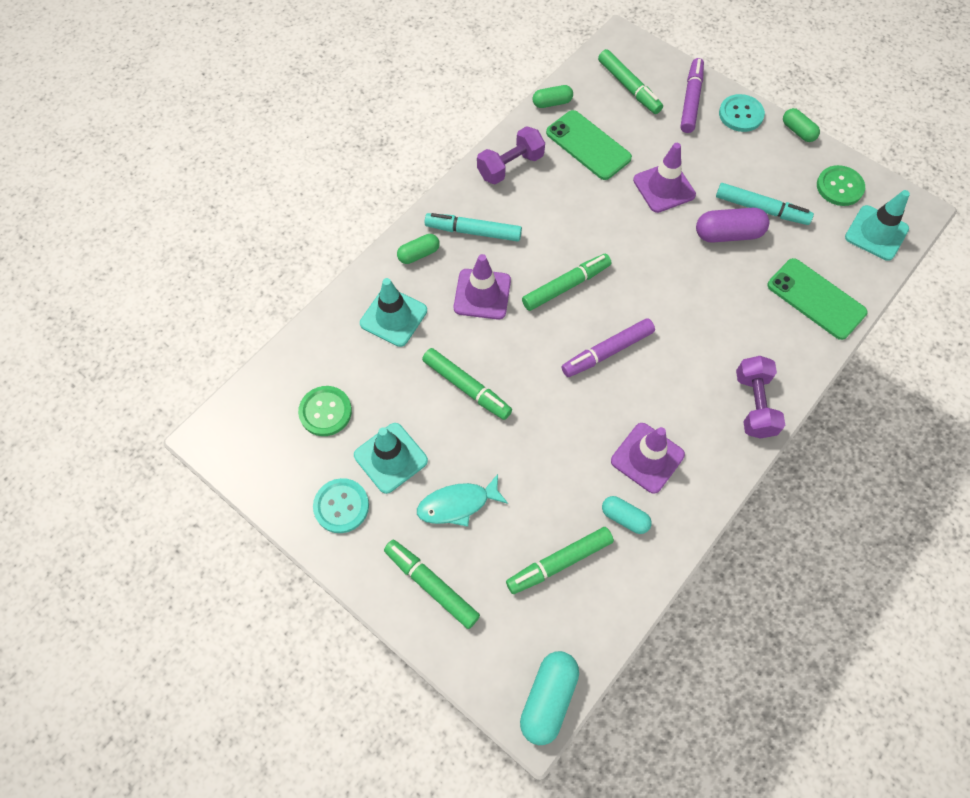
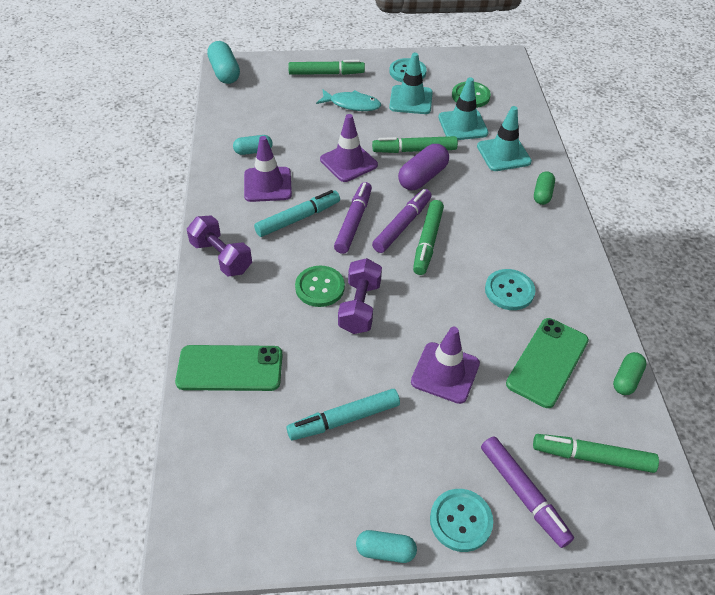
camera: 135 degrees right, 15 degrees down
turquoise fish [417,474,508,527] -> turquoise fish turned 75 degrees clockwise [316,90,381,111]
turquoise marker [425,213,522,241] -> turquoise marker moved to [254,190,340,237]
purple traffic cone [454,254,511,320] -> purple traffic cone moved to [320,114,378,182]
purple dumbbell [477,126,545,185] -> purple dumbbell moved to [338,258,382,334]
green marker [506,527,614,594] -> none
green phone [546,110,632,180] -> green phone turned 60 degrees counterclockwise [506,318,589,408]
purple capsule [696,208,769,243] -> purple capsule moved to [398,144,449,190]
green capsule [783,108,820,142] -> turquoise capsule [356,530,417,563]
green button [817,165,865,206] -> green button moved to [295,266,345,307]
turquoise traffic cone [845,190,910,261] -> turquoise traffic cone moved to [438,77,489,140]
none -> purple marker [372,189,432,253]
none -> turquoise button [485,269,535,310]

